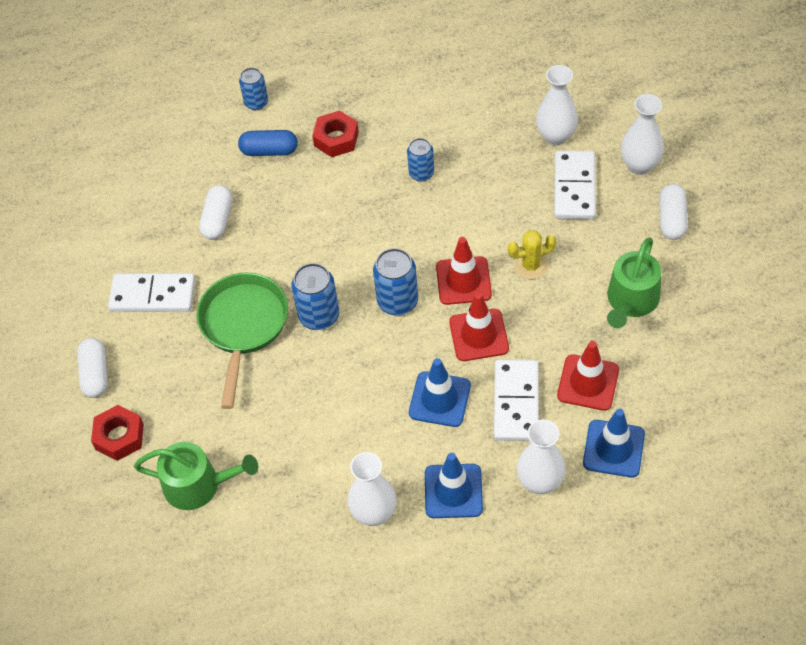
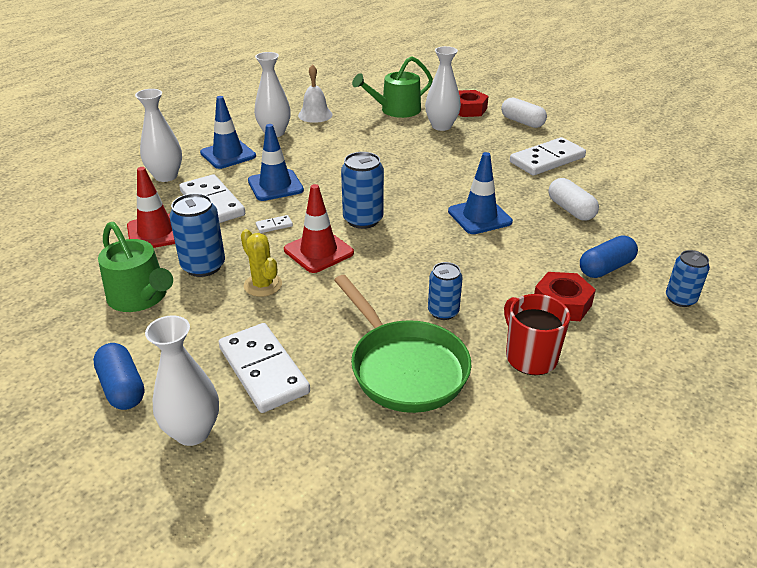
camera: 140 degrees right, 20 degrees down
green pan [196,272,288,409] -> green pan moved to [334,275,472,413]
blue can [291,263,339,330] -> blue can moved to [170,193,225,277]
red traffic cone [449,292,509,361] -> white domino [256,215,293,233]
yellow cactus [508,230,556,279] -> yellow cactus turned 75 degrees counterclockwise [241,229,282,297]
white vase [536,65,578,146] -> white vase moved to [425,46,461,131]
blue traffic cone [583,409,645,478] -> blue traffic cone moved to [448,152,513,234]
green watering can [607,237,661,328] -> green watering can turned 150 degrees clockwise [98,222,173,312]
white capsule [660,184,688,240] -> blue capsule [93,343,145,410]
none -> white bell [298,64,333,123]
none -> red mug [504,294,570,375]

